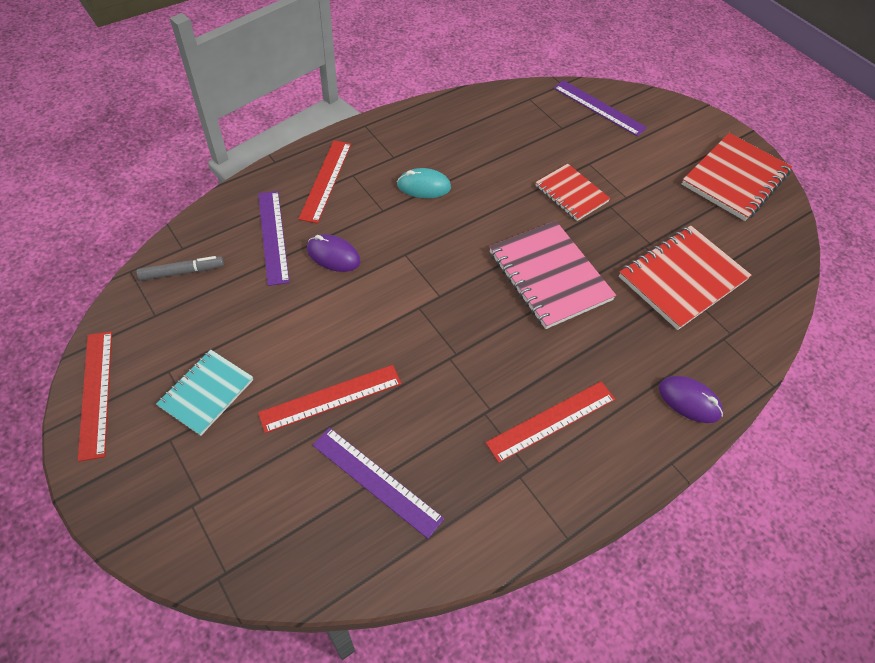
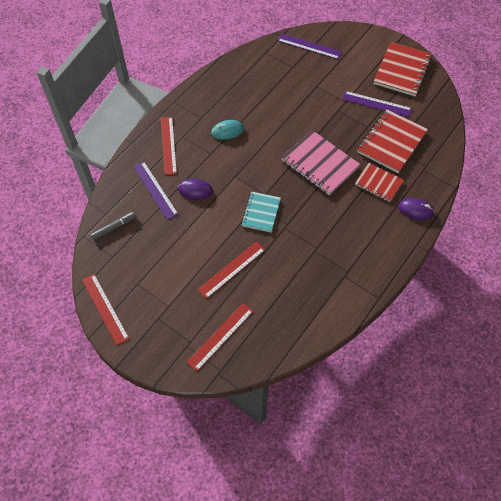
camera: 15 degrees left, 5 degrees up
turquoise notebook [156,350,253,436] -> turquoise notebook moved to [241,192,281,233]
purple ruler [312,427,444,539] -> purple ruler moved to [342,91,412,117]
red ruler [486,381,615,463] -> red ruler moved to [187,303,253,371]
red notebook [535,164,610,221] -> red notebook moved to [355,163,404,202]

